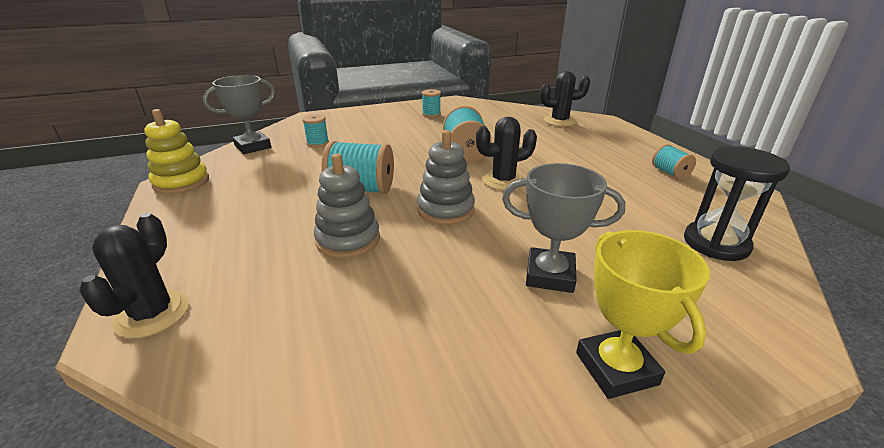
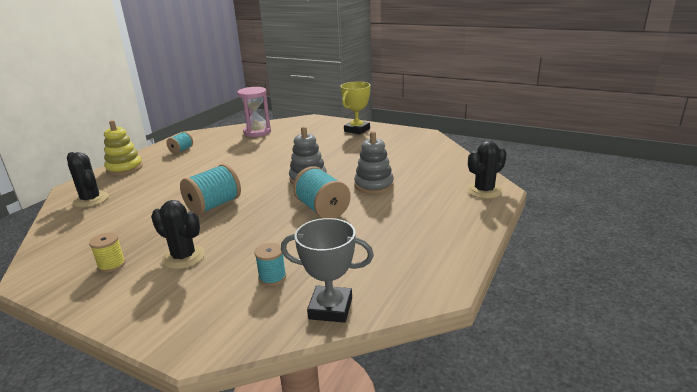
camera: 130 degrees left, 5 degrees down
yellow stacking toy [144,109,209,194] -> yellow stacking toy moved to [104,120,143,176]
turquoise spool [422,89,441,117] -> yellow spool [89,232,126,273]
black cactus [476,117,537,190] -> black cactus moved to [151,200,205,269]
grey trophy [502,163,625,293] -> none
black hourglass [684,146,790,261] -> pink hourglass [237,87,271,137]

